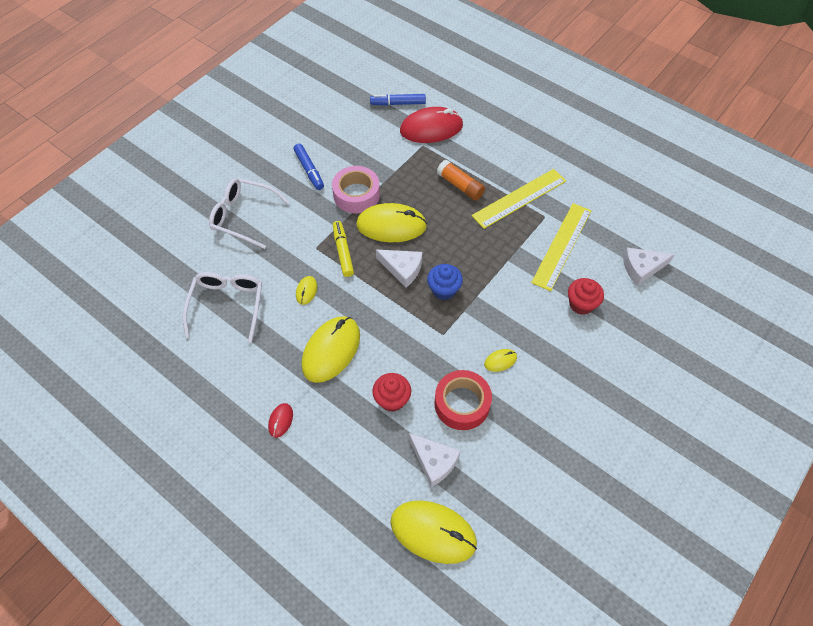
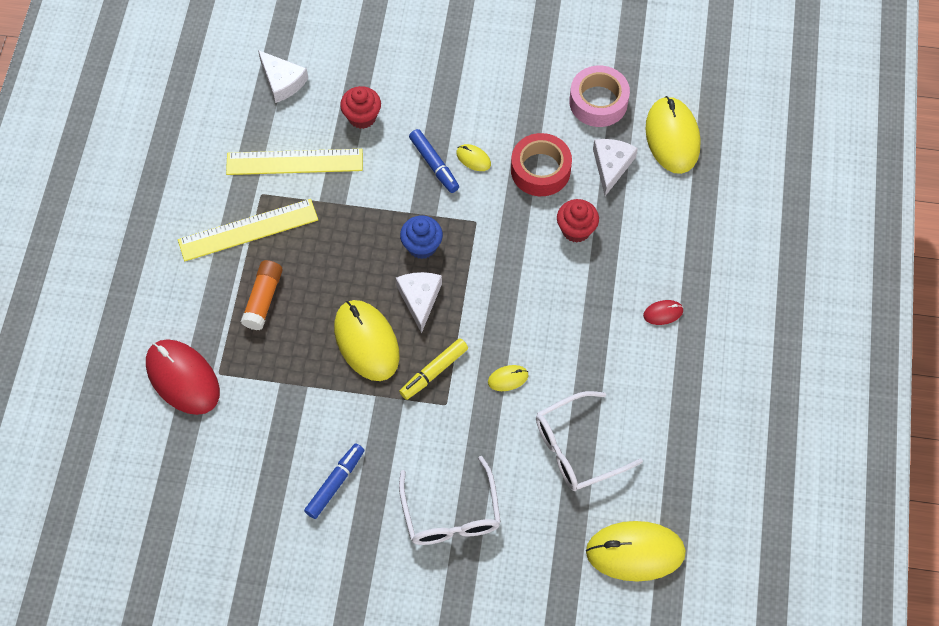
camera: 120 degrees left, 5 degrees up
yellow mouse [302,316,360,383] -> yellow mouse moved to [586,521,686,581]
pink tape [332,166,380,213] -> pink tape moved to [569,66,630,127]
blue marker [370,94,426,106] -> blue marker moved to [409,129,459,193]
yellow ruler [472,169,566,229] -> yellow ruler turned 45 degrees counterclockwise [178,199,318,261]

